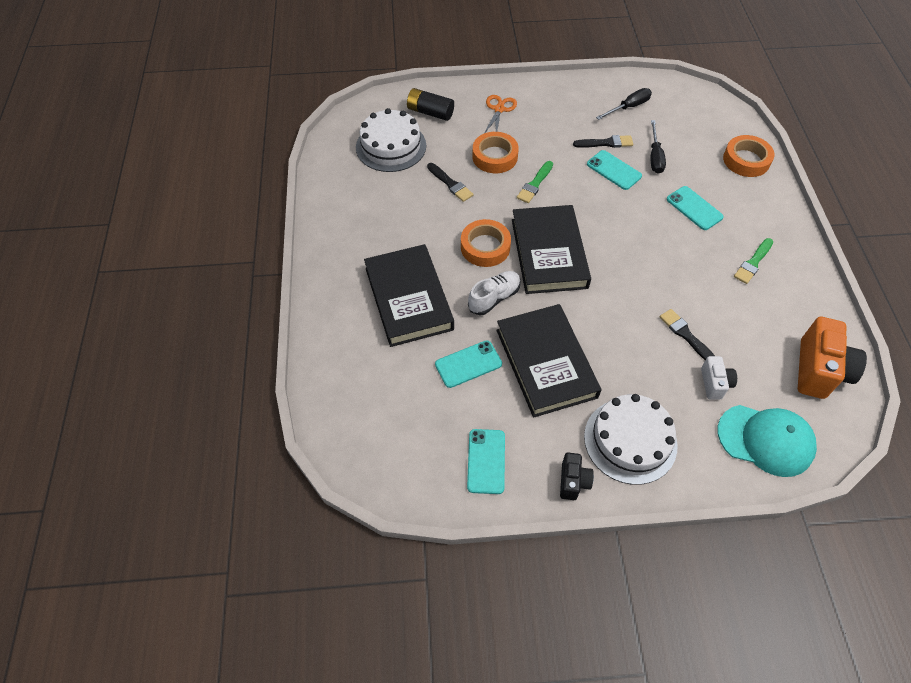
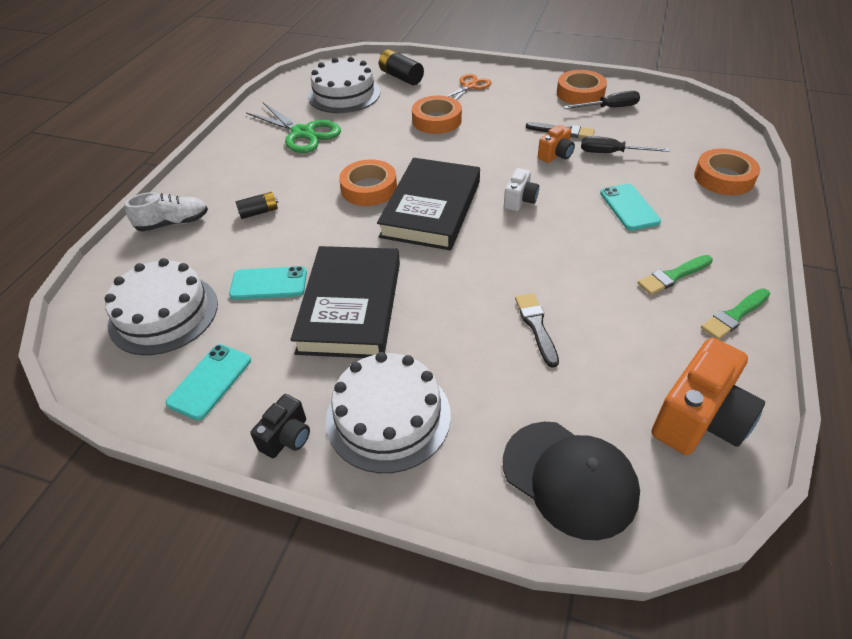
camera: 25 degrees right, 10 degrees down
black book [364,244,454,347] -> black battery [236,192,278,219]
black brush [427,163,473,202] -> none
white shoe [468,271,521,315] -> white shoe moved to [125,192,208,232]
green brush [517,161,553,203] -> green brush moved to [701,288,770,340]
turquoise phone [587,150,642,190] -> orange camera [538,125,575,163]
black screwdriver [651,120,666,174] -> black screwdriver turned 75 degrees clockwise [581,136,670,153]
white camera [701,356,737,399] -> white camera moved to [504,168,539,211]
turquoise cap [718,405,817,477] -> black cap [503,422,640,540]
none -> white cake [105,258,218,355]
none -> green scissors [246,103,341,153]
none -> orange tape [557,70,607,105]

